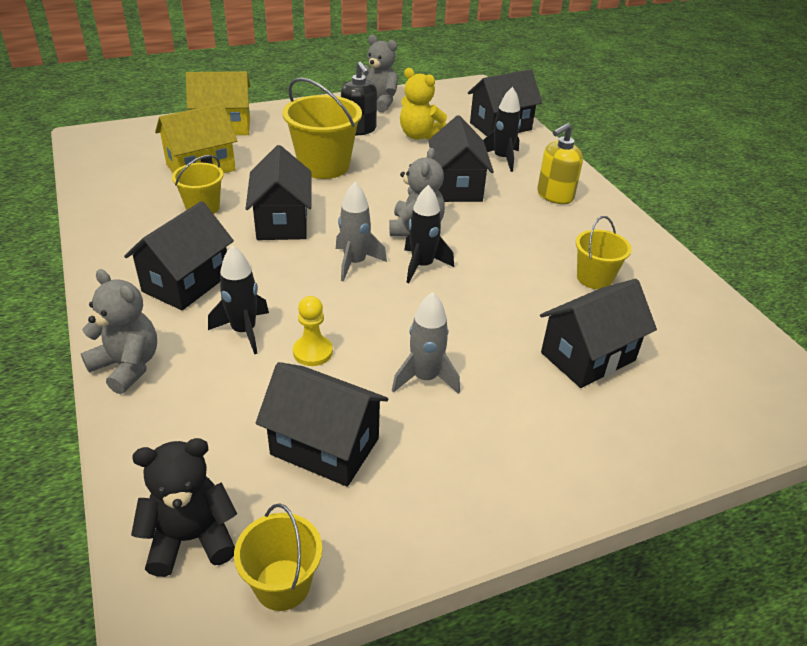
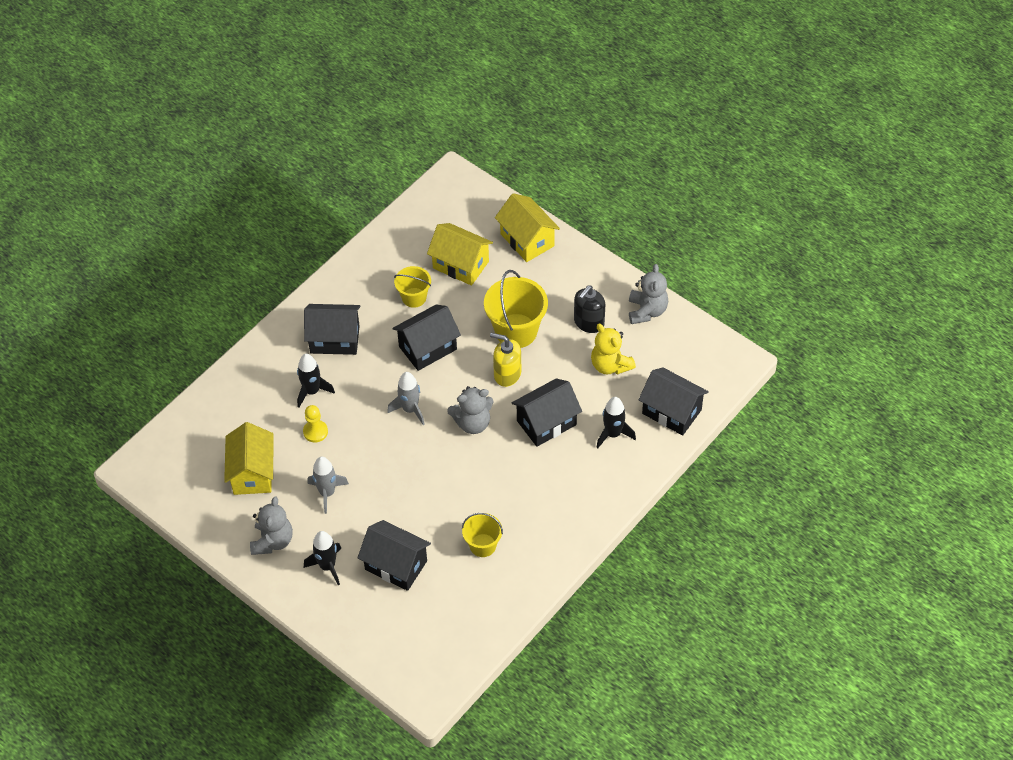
camera: 65 degrees right, 15 degrees up
grey teddy bear [81,269,157,394] -> grey teddy bear moved to [250,496,293,555]
black teddy bear [131,438,237,577] -> none
yellow bucket [234,503,322,611] -> none
black house [256,362,389,487] -> yellow house [224,422,274,495]
yellow teddy bear [400,68,447,140] -> yellow teddy bear turned 45 degrees counterclockwise [591,324,636,375]
black rocket [404,185,454,283] -> black rocket moved to [304,531,342,585]
yellow soap dispenser [537,123,583,204] -> yellow soap dispenser moved to [490,333,521,387]

